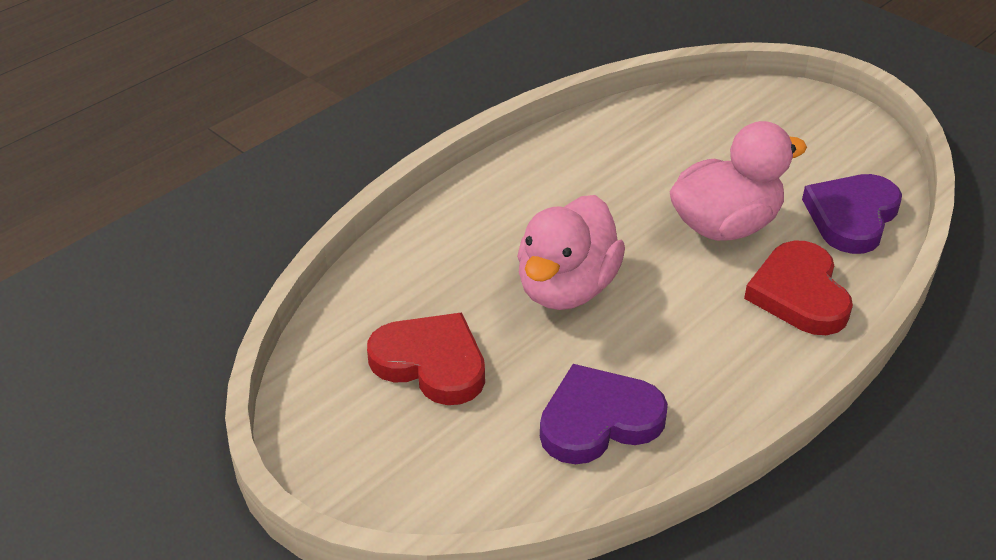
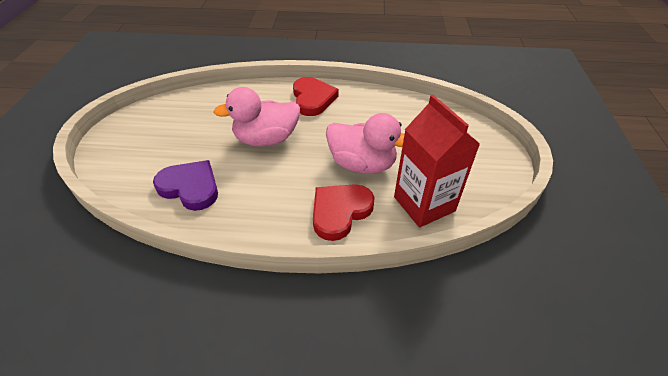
camera: 50 degrees right, 5 degrees up
red heart [367,312,485,405] -> red heart moved to [293,77,339,116]
purple heart [802,174,902,254] -> red carton [394,95,480,227]

